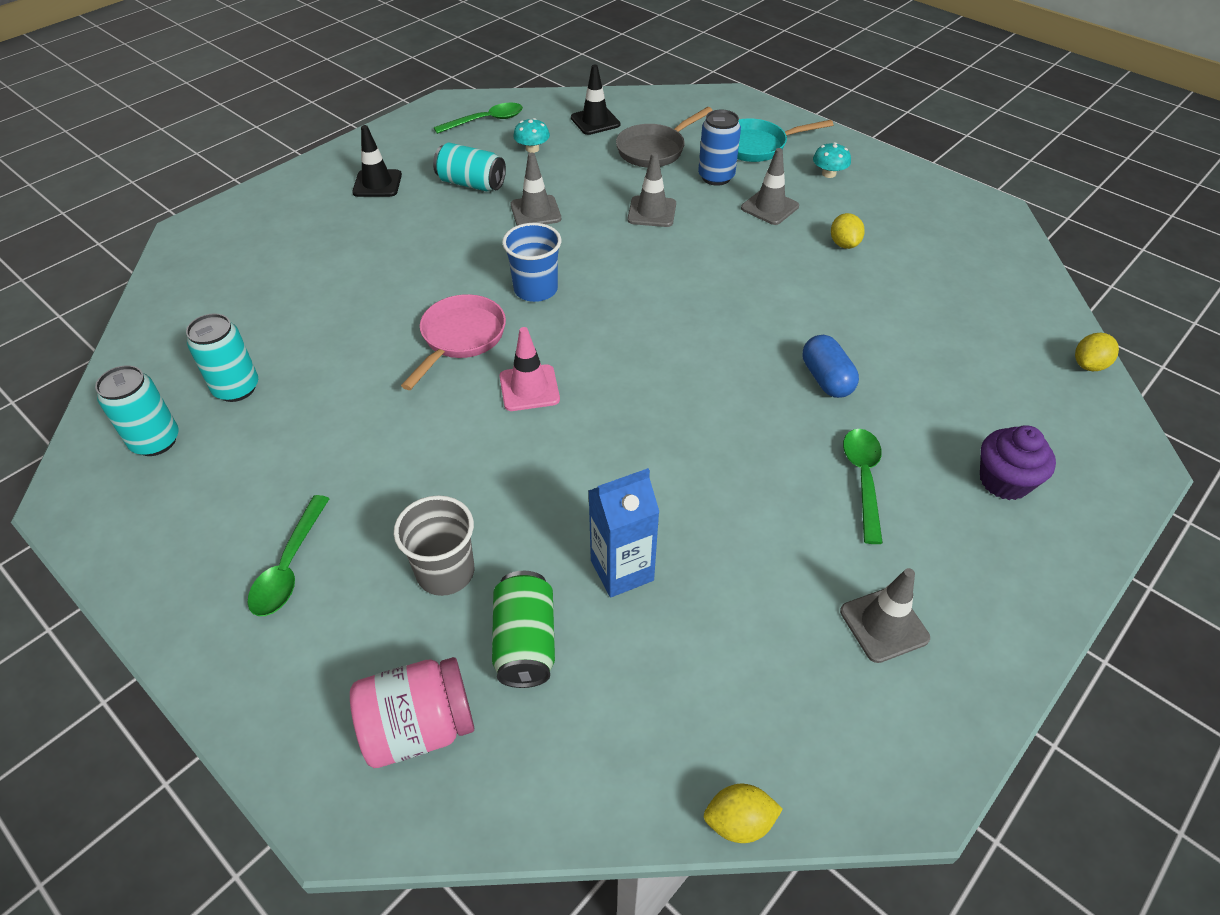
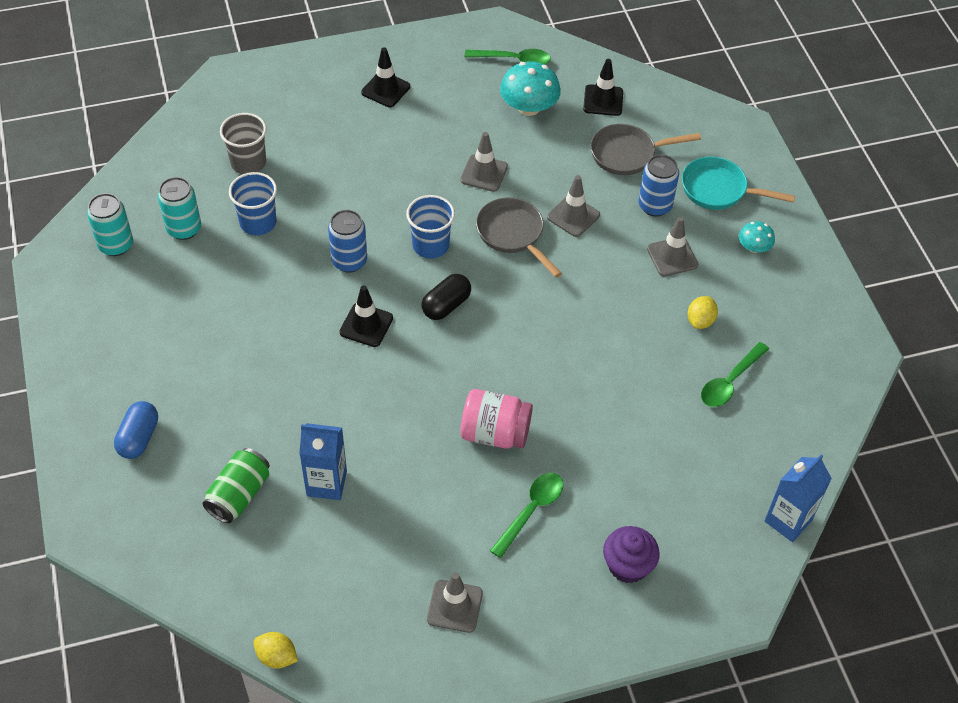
camera: 30 degrees right, 5 degrees up
green spoon [247,495,329,616] -> green spoon moved to [701,342,769,407]
pink jar [350,657,474,768] -> pink jar moved to [461,389,533,449]
grey cup [394,495,474,596] -> grey cup moved to [220,113,267,174]
pink pan [401,294,506,390] -> blue can [328,210,367,273]
turquoise can [433,142,506,192] -> none
pink traffic cone [499,327,560,411] -> black traffic cone [340,286,393,347]
turquoise mushroom [513,118,550,153] -> turquoise mushroom [500,61,561,116], size x1.80
blue capsule [803,335,859,398] -> blue capsule moved to [114,401,158,459]
yellow lemon [1075,333,1119,371] -> blue carton [765,454,832,542]
none -> blue cup [229,172,277,235]
none -> black capsule [422,274,471,320]
none -> grey pan [476,197,562,278]

